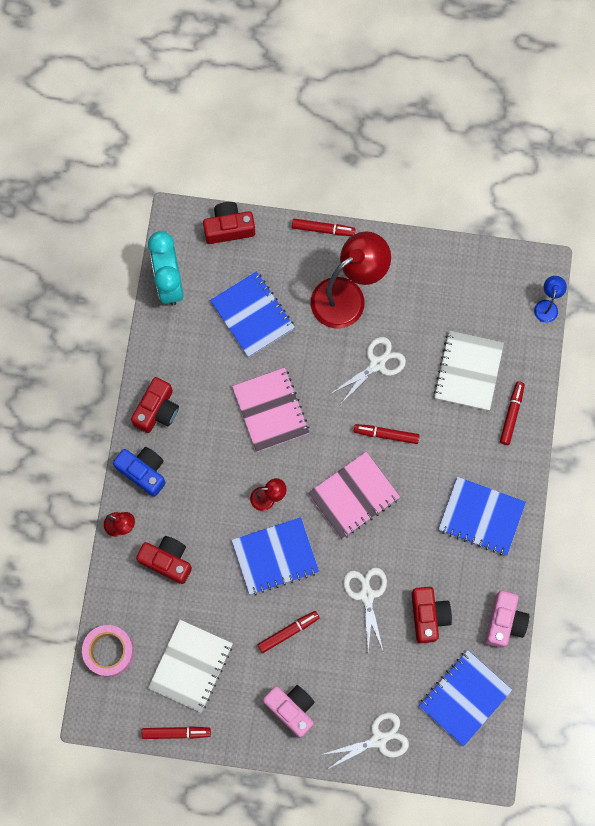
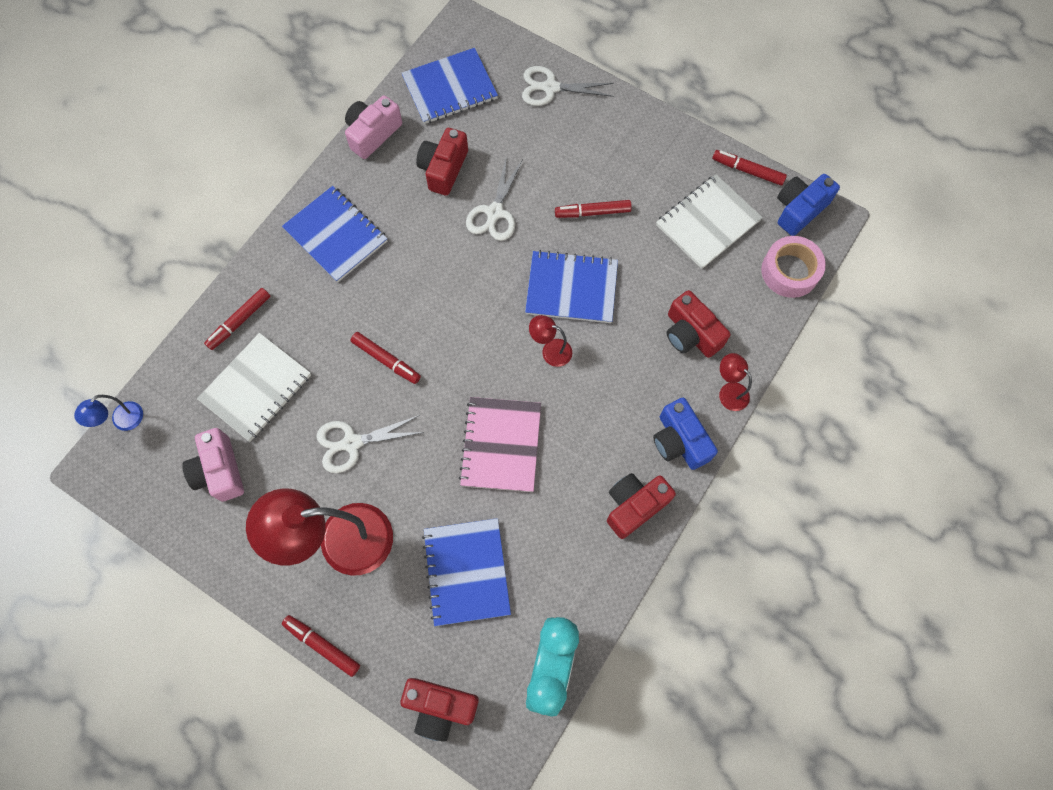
camera: 155 degrees left, 5 degrees down
pink camera [263,685,315,738] -> pink camera moved to [182,428,244,502]
pink notebook [308,452,400,539] -> none
none -> blue camera [777,174,840,236]

